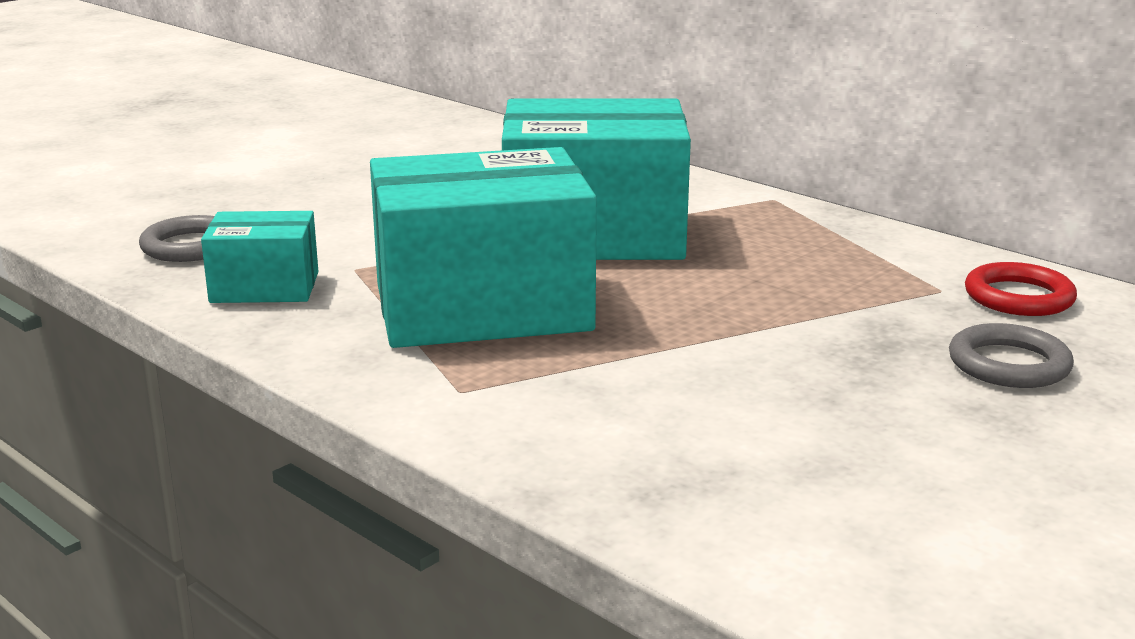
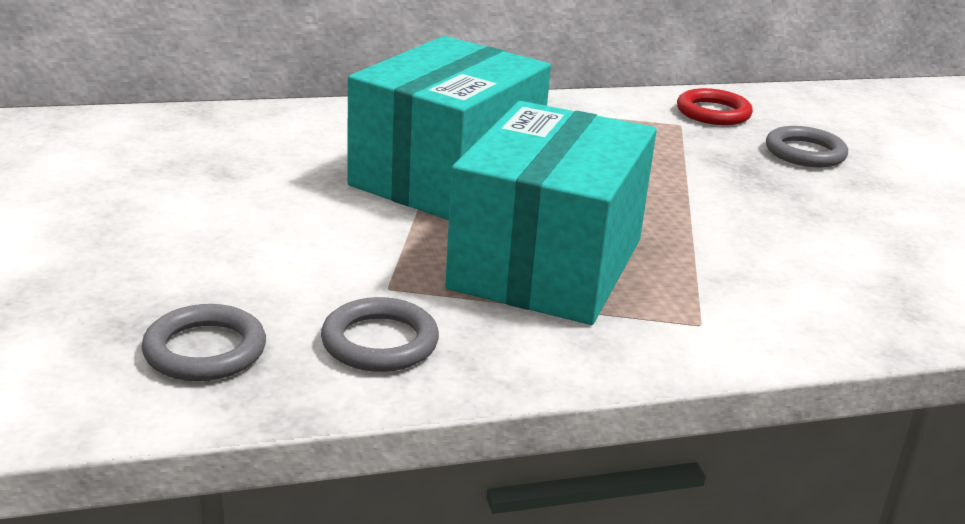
camera: 60 degrees left, 5 degrees up
turquoise box [201,211,318,303] -> grey ring [321,297,439,372]

